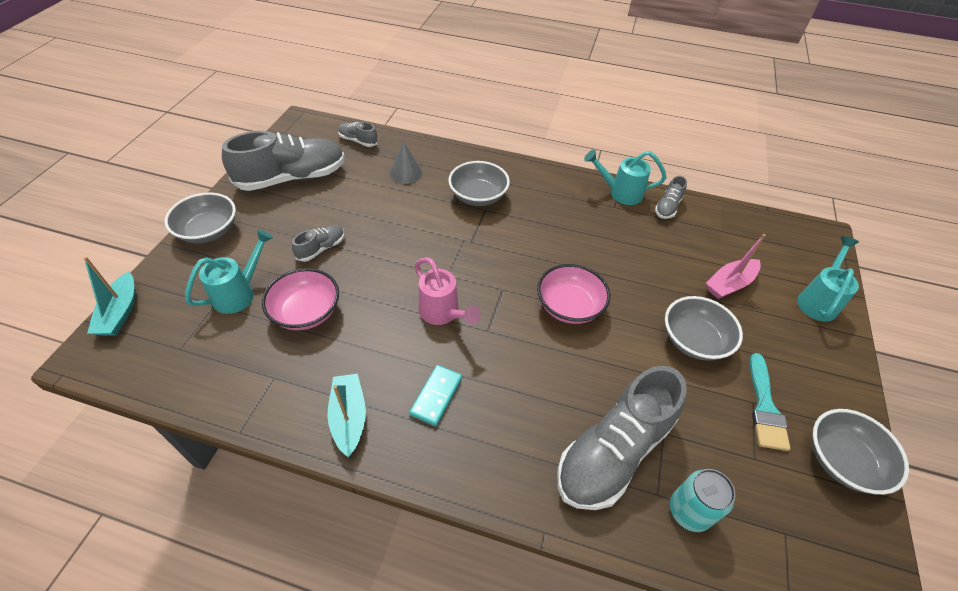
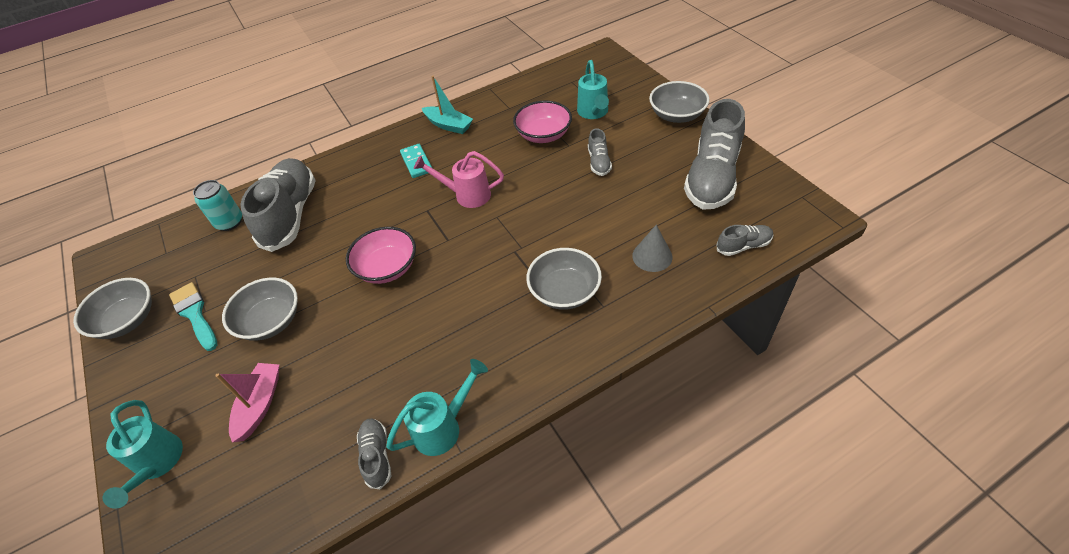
camera: 140 degrees right, 0 degrees up
turquoise boat [83,257,135,336] -> none

